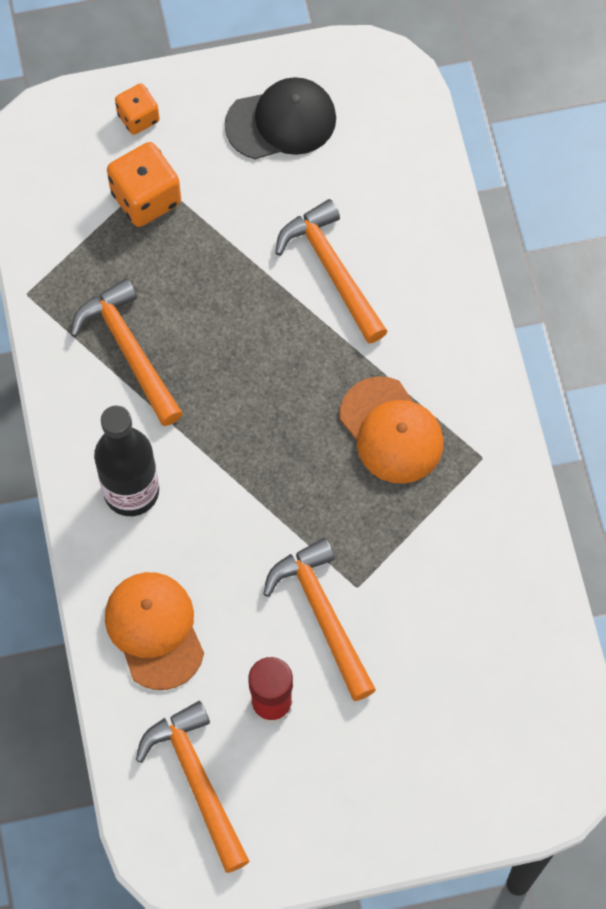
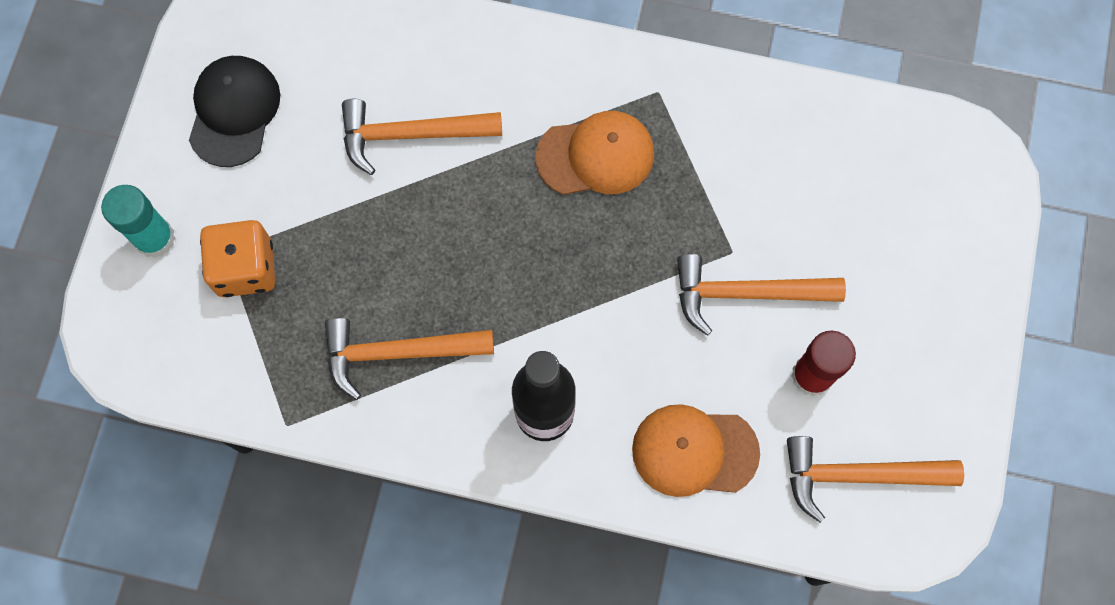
camera: 65 degrees left, 5 degrees up
orange dice [115,83,160,135] -> turquoise glue stick [101,185,175,258]

